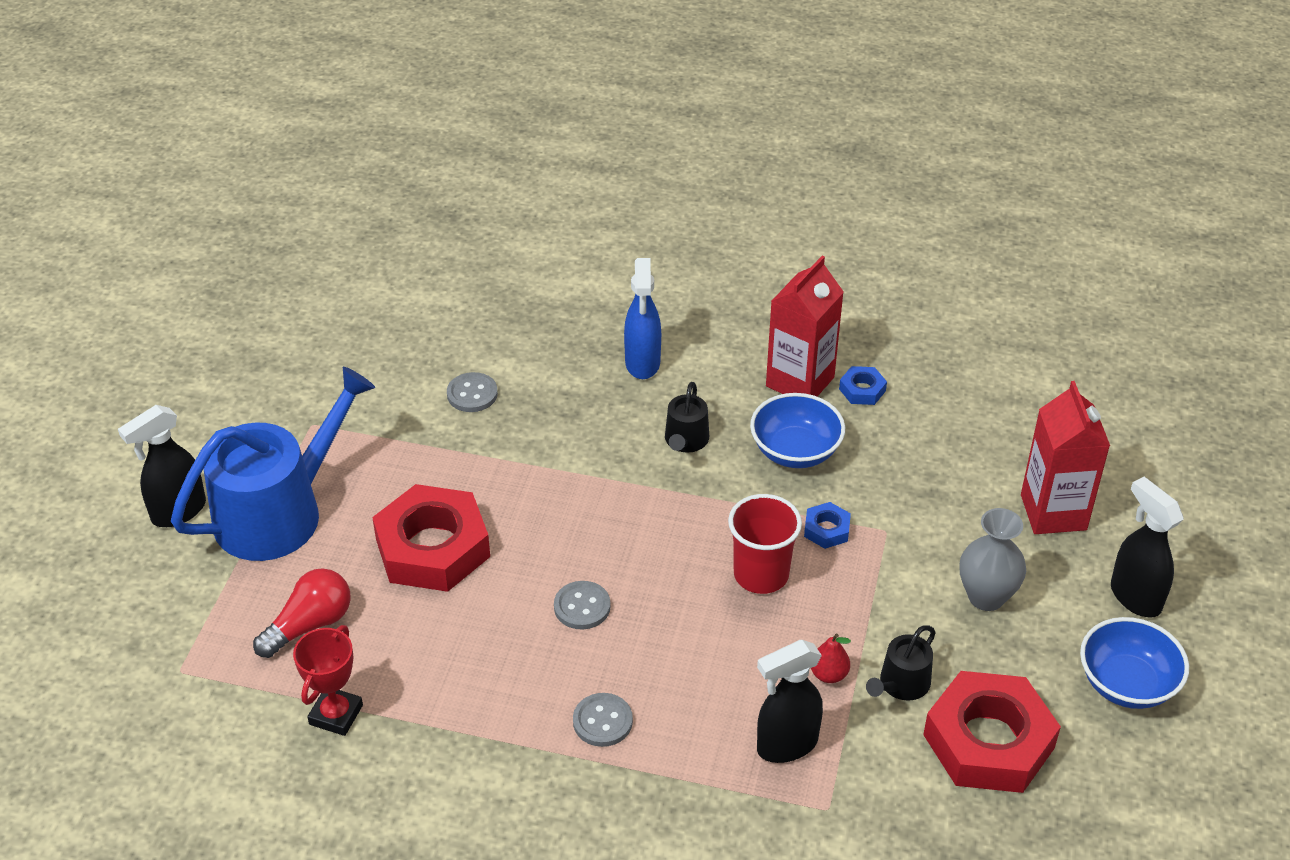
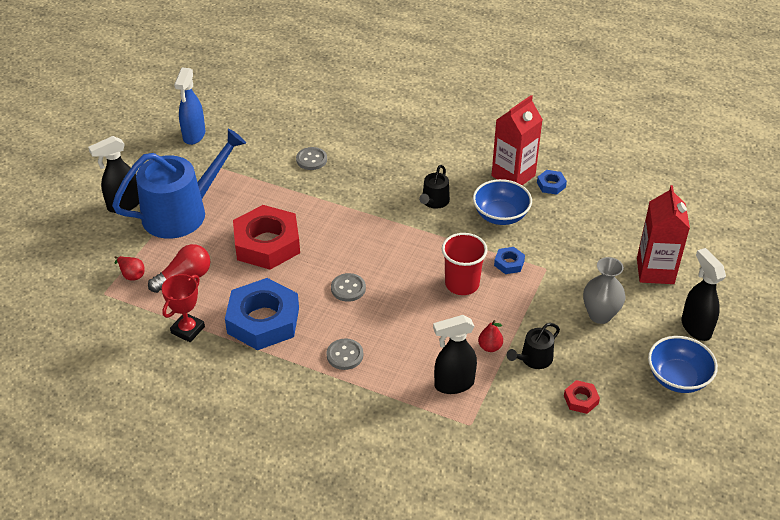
camera: 10 degrees right, 0 degrees up
blue spray bottle [624,258,661,379] -> blue spray bottle moved to [174,67,205,145]
red nut [923,671,1061,793] -> red nut [564,380,600,414], size x0.43
none -> red pear [114,256,145,281]
none -> blue nut [225,278,299,350]

